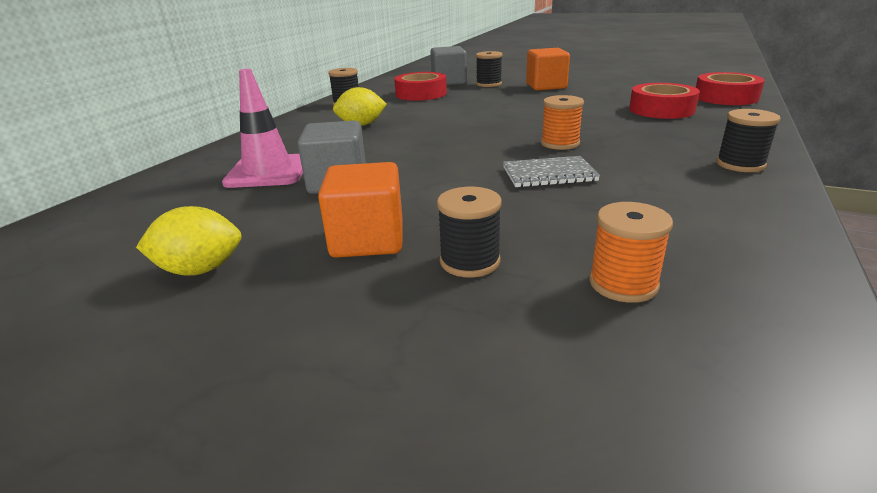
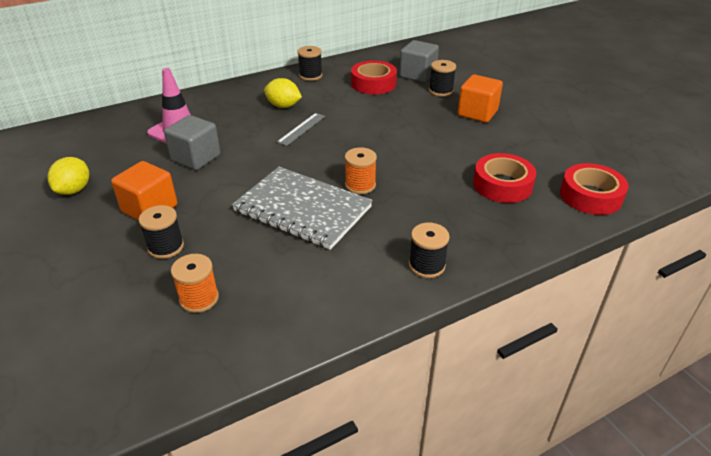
camera: 35 degrees right, 10 degrees up
yellow lemon [136,206,241,276] -> yellow lemon turned 75 degrees clockwise [47,157,89,195]
grey notebook [503,156,600,188] -> grey notebook [232,167,373,250], size x1.90
none -> grey ruler [277,113,325,146]

